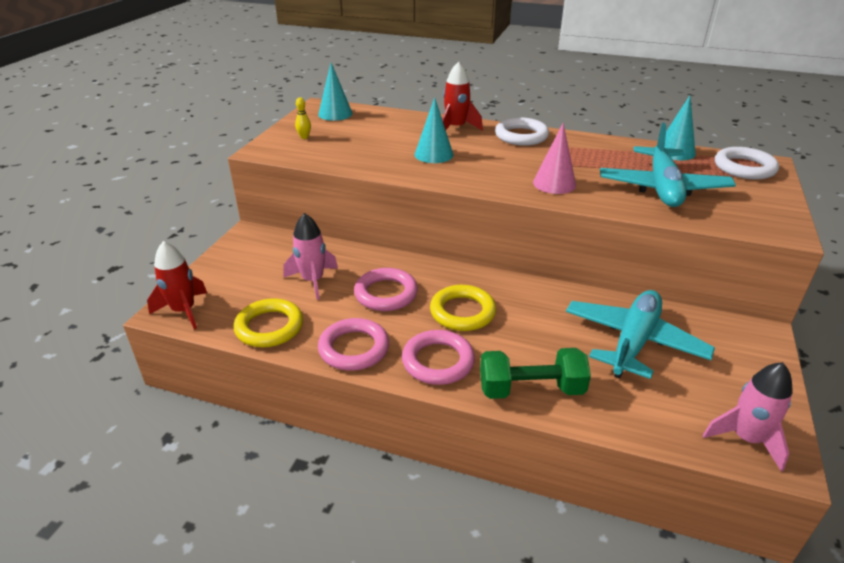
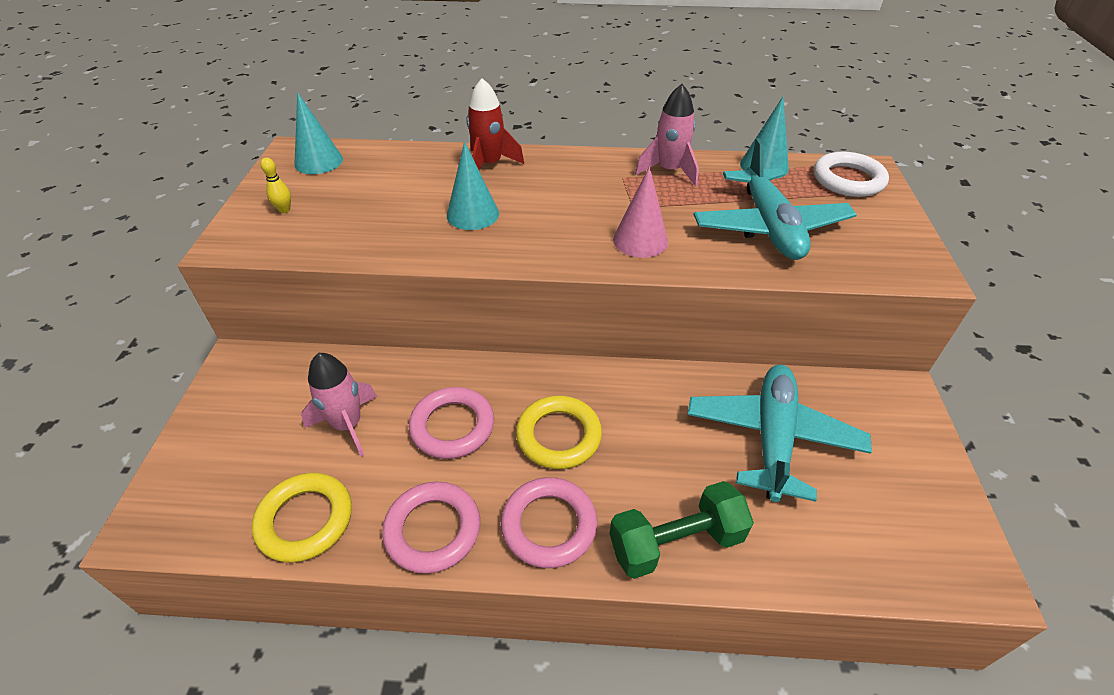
camera: 15 degrees left, 10 degrees up
red rocket [147,241,207,330] -> none
white ring [495,117,549,146] -> none
pink rocket [703,362,793,472] -> pink rocket moved to [635,84,699,186]

